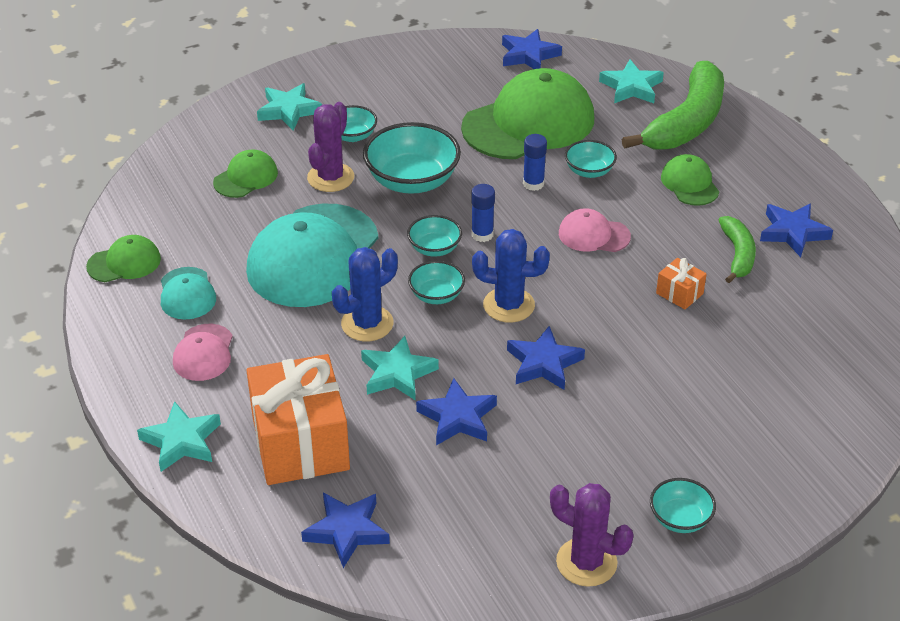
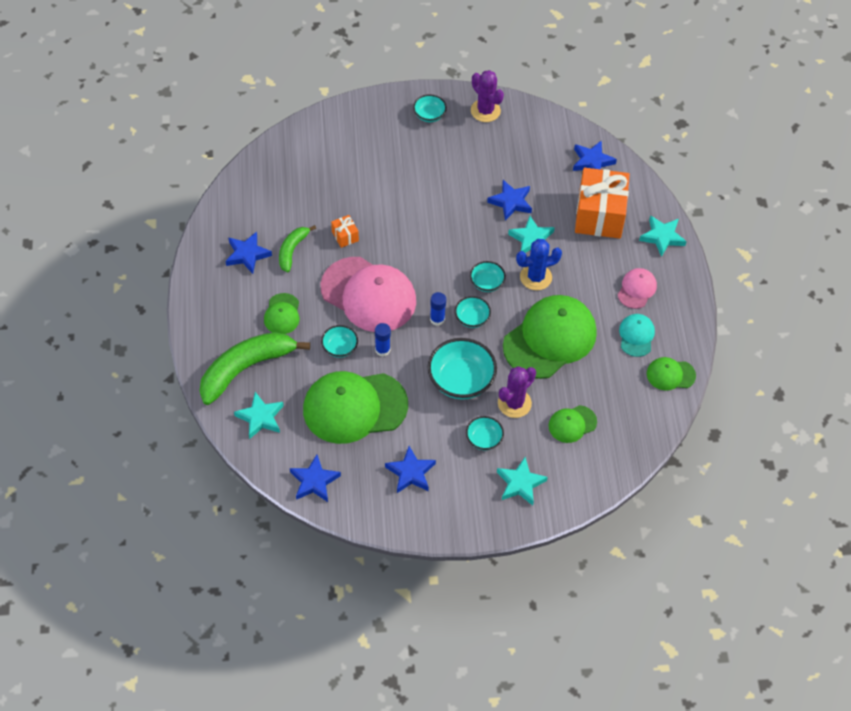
camera: 160 degrees left, 15 degrees up
turquoise cap [246,204,378,307] -> green cap [503,295,597,379]
blue cactus [472,229,550,323] -> none
blue star [507,326,585,390] -> blue star moved to [385,446,436,493]
pink cap [559,208,631,252] -> pink cap [320,257,416,332], size x2.11

